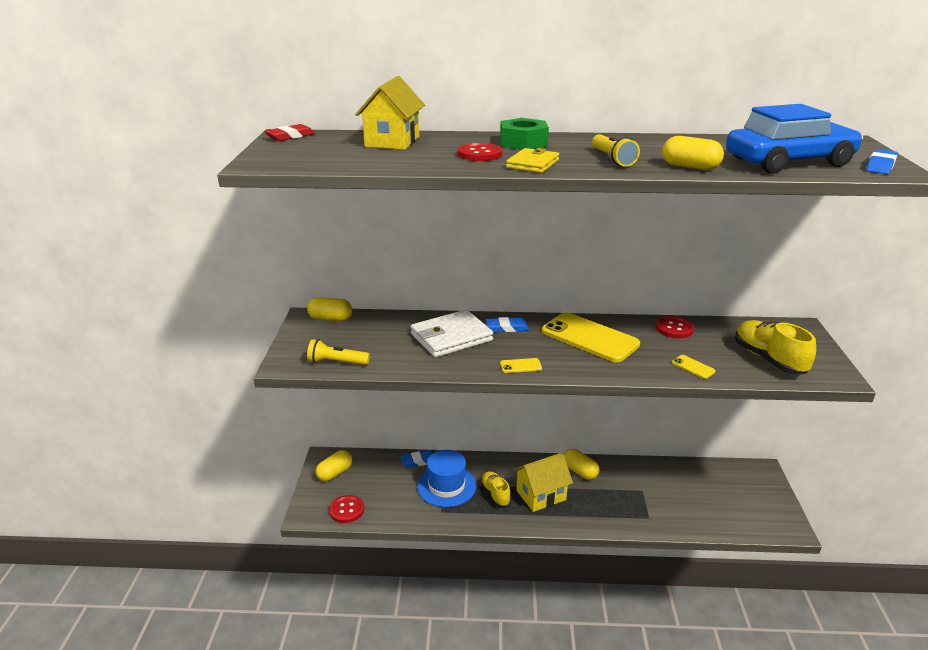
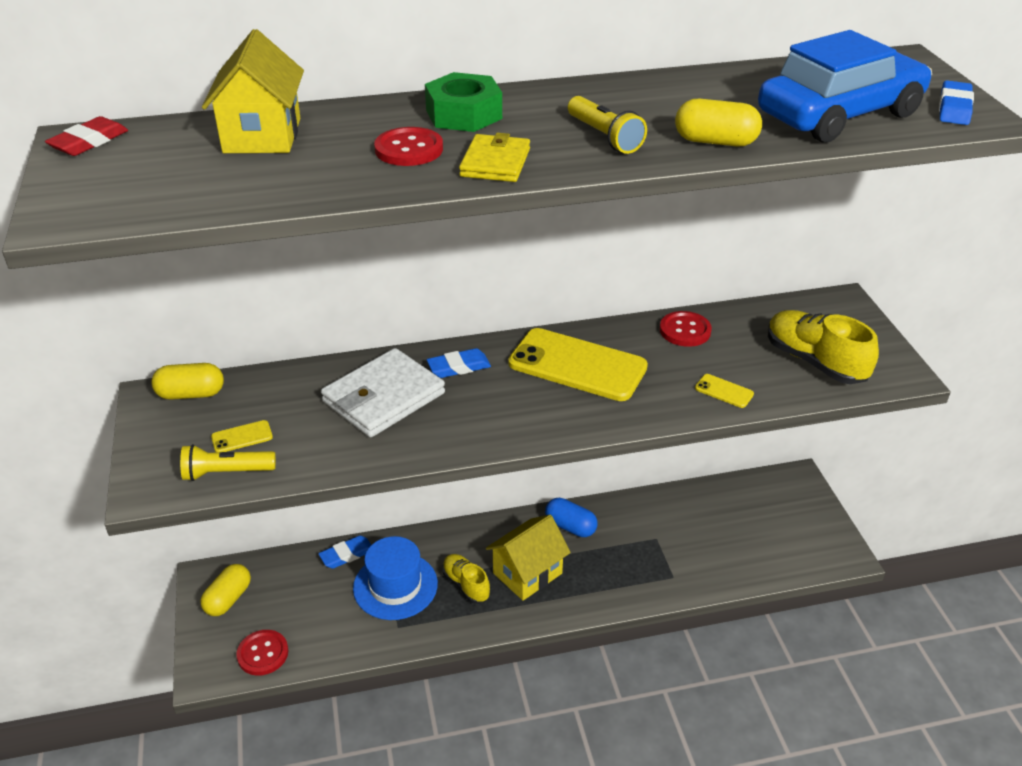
camera: 15 degrees left, 10 degrees up
yellow phone [500,358,542,373] -> yellow phone moved to [211,420,273,453]
yellow capsule [564,449,599,480] -> blue capsule [545,498,598,537]

